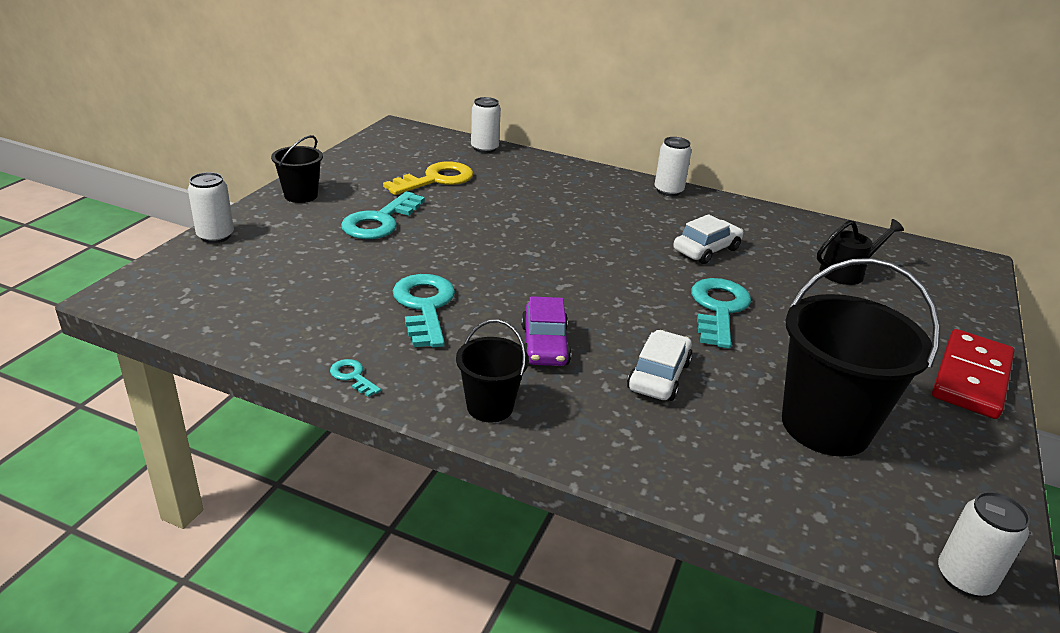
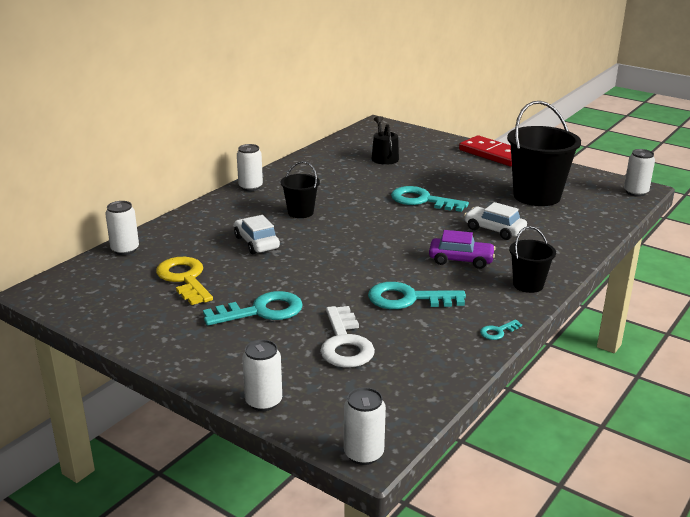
camera: 75 degrees left, 5 degrees down
black bucket [271,135,323,203] -> black bucket moved to [281,161,320,218]
turquoise key [341,191,425,239] -> turquoise key turned 60 degrees counterclockwise [203,291,303,326]
white car [673,214,743,264] -> white car moved to [234,215,280,254]
none -> white key [320,306,375,368]
none -> white can [344,387,386,465]

